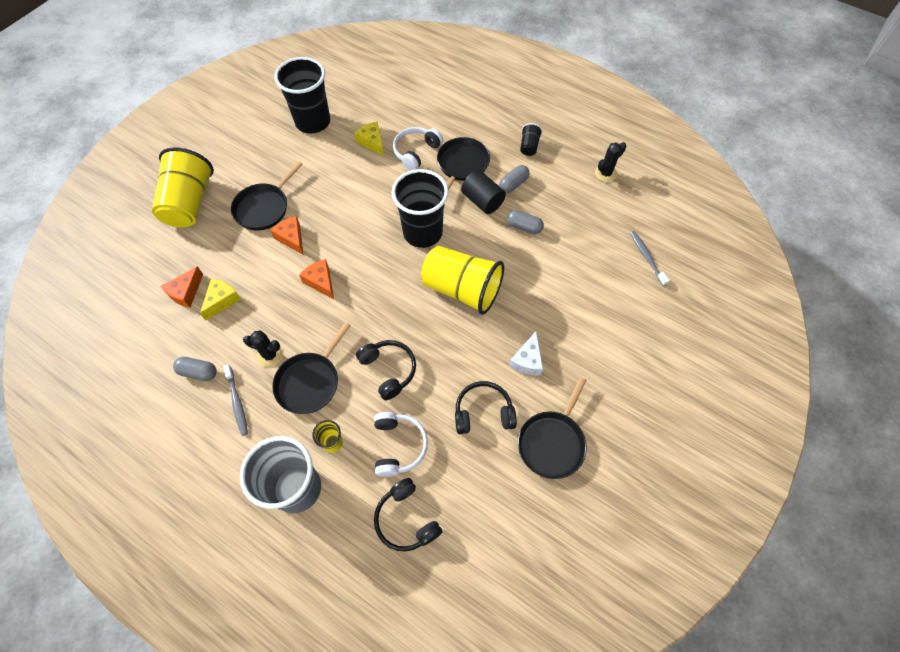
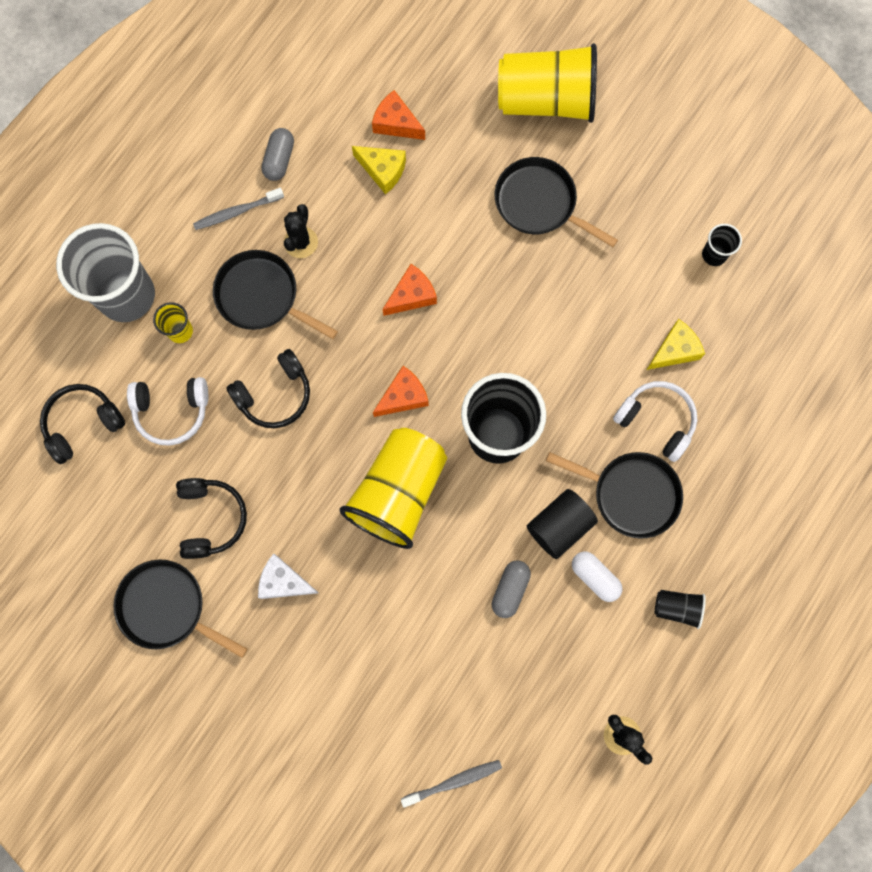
camera: 90 degrees right, 15 degrees up
orange cheese [270,216,303,255] -> orange cheese moved to [373,366,429,417]
black cup [275,57,330,133] -> black cup [702,224,742,266], size x0.44
grey capsule [499,165,529,193] -> white capsule [572,552,622,602]

